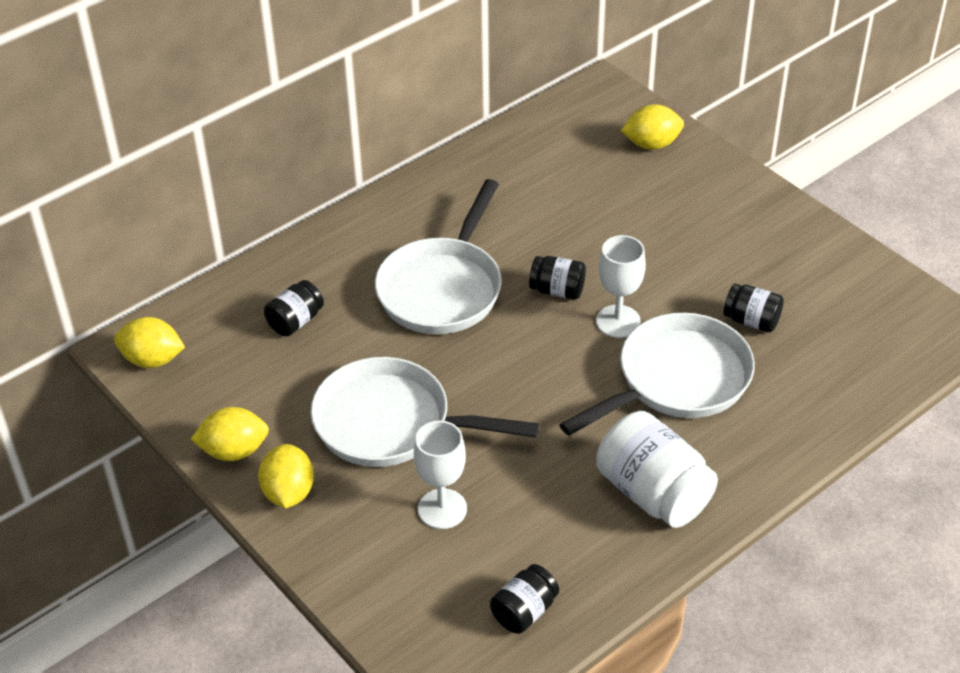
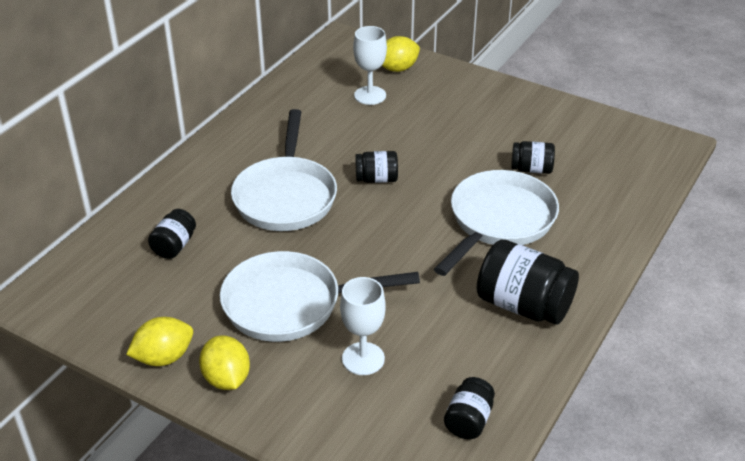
camera: 20 degrees left, 5 degrees down
yellow lemon [114,317,185,368] -> none
white goblet [596,235,646,338] -> white goblet moved to [353,26,387,105]
white jar [596,411,718,528] -> black jar [477,240,579,325]

